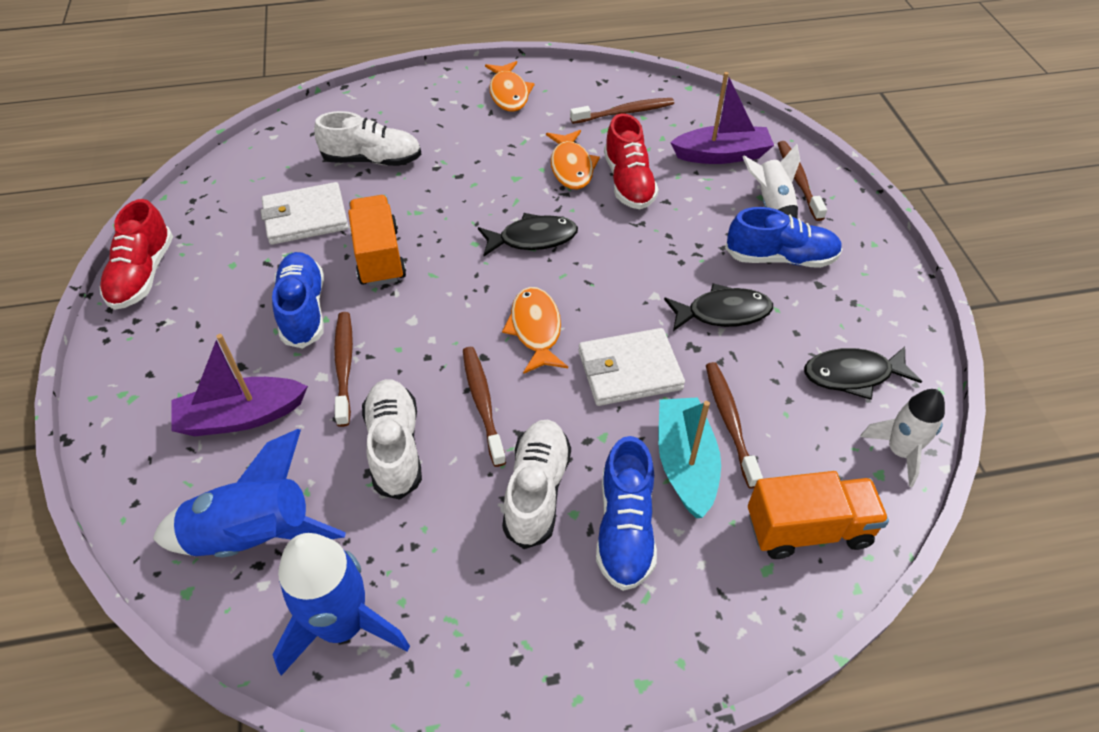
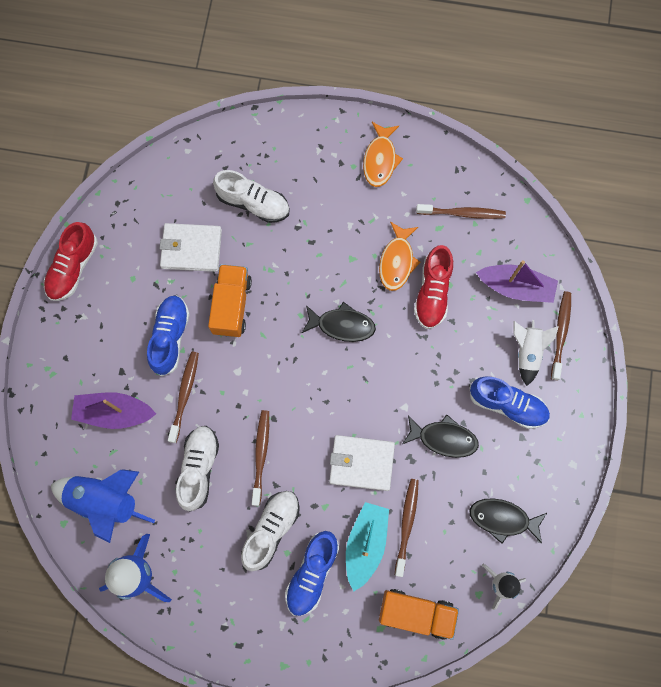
camera: 20 degrees right, 25 degrees up
orange fish [502,287,568,374] -> none

